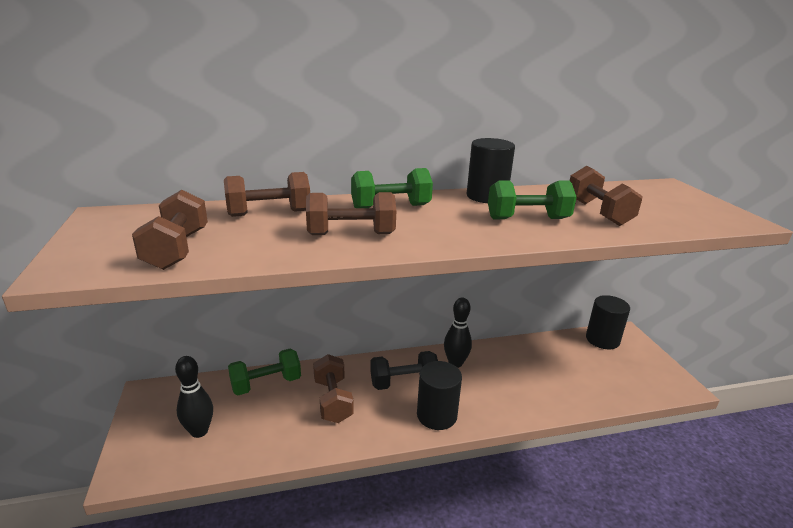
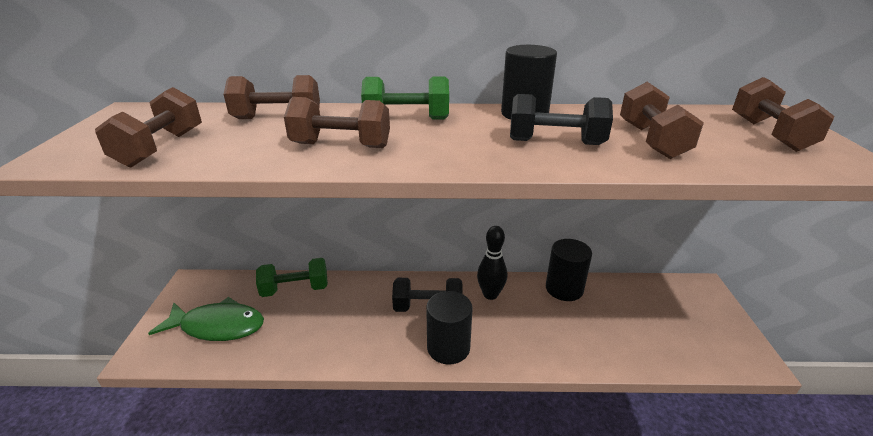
camera: 15 degrees right, 5 degrees up
black bowling pin [175,356,213,438] -> green fish [148,297,264,341]
brown dumbbell [313,354,354,423] -> brown dumbbell moved to [732,77,834,152]
green dumbbell [488,181,577,219] -> black dumbbell [510,94,613,145]
black cylinder [586,295,630,349] -> black cylinder moved to [546,239,592,301]

